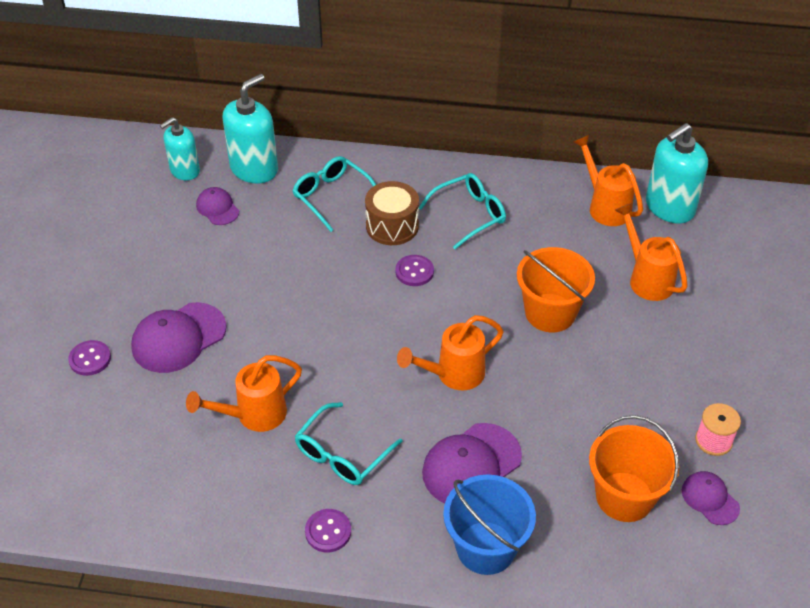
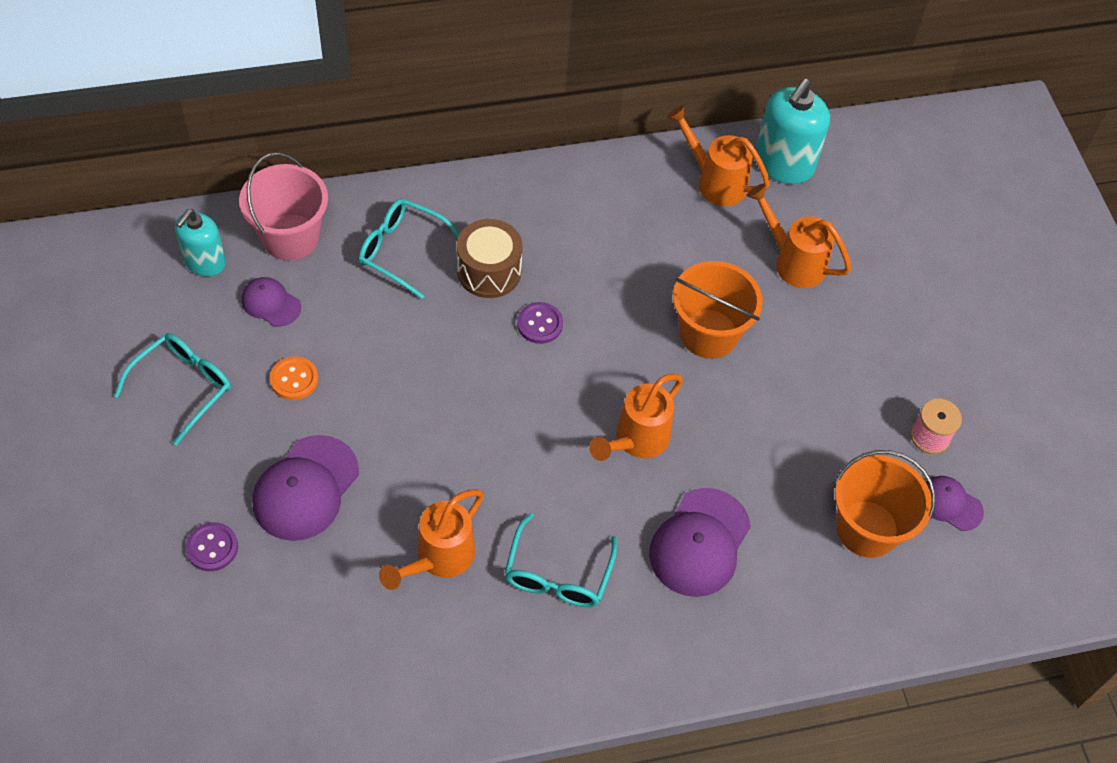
camera: 25 degrees left, 10 degrees up
turquoise soap dispenser [222,74,278,183] -> pink bucket [239,153,328,261]
purple button [305,509,351,552] -> none
turquoise glasses [419,173,506,249] -> turquoise glasses moved to [114,333,231,445]
blue bucket [443,474,536,575] -> none
none -> orange button [270,356,318,400]

